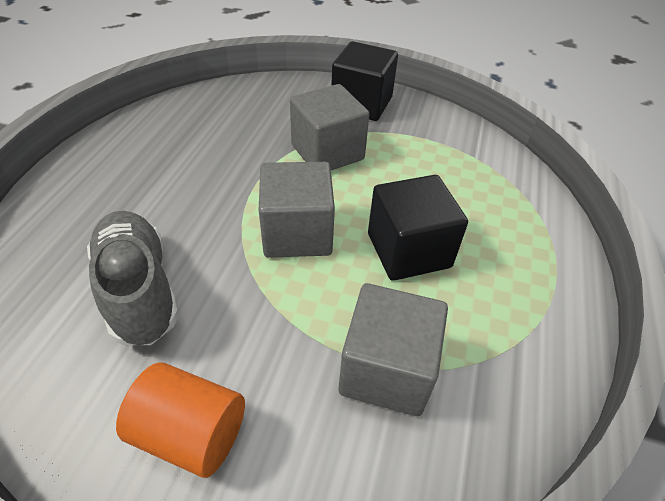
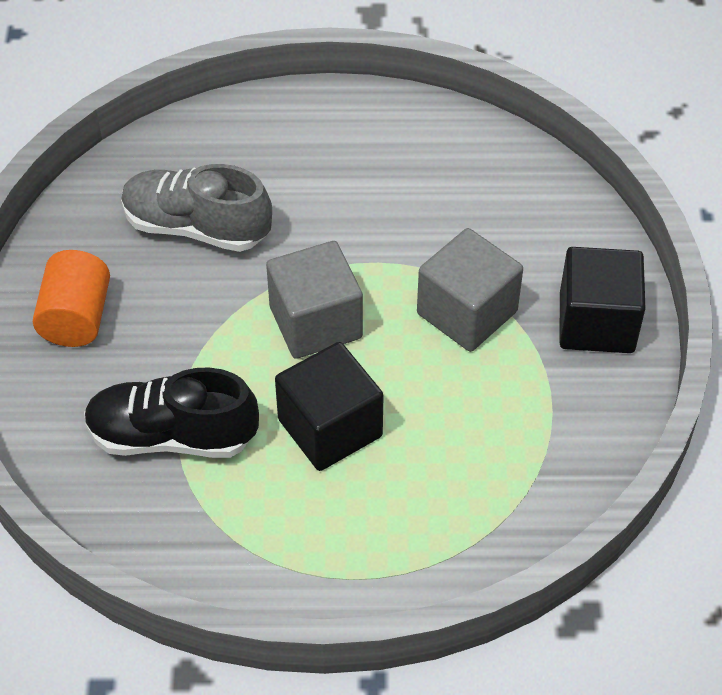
camera: 75 degrees right, 5 degrees up
grey shoe [87,211,179,345] -> grey shoe turned 120 degrees counterclockwise [121,164,272,252]
grey cube [339,283,448,416] -> black shoe [84,368,259,458]

